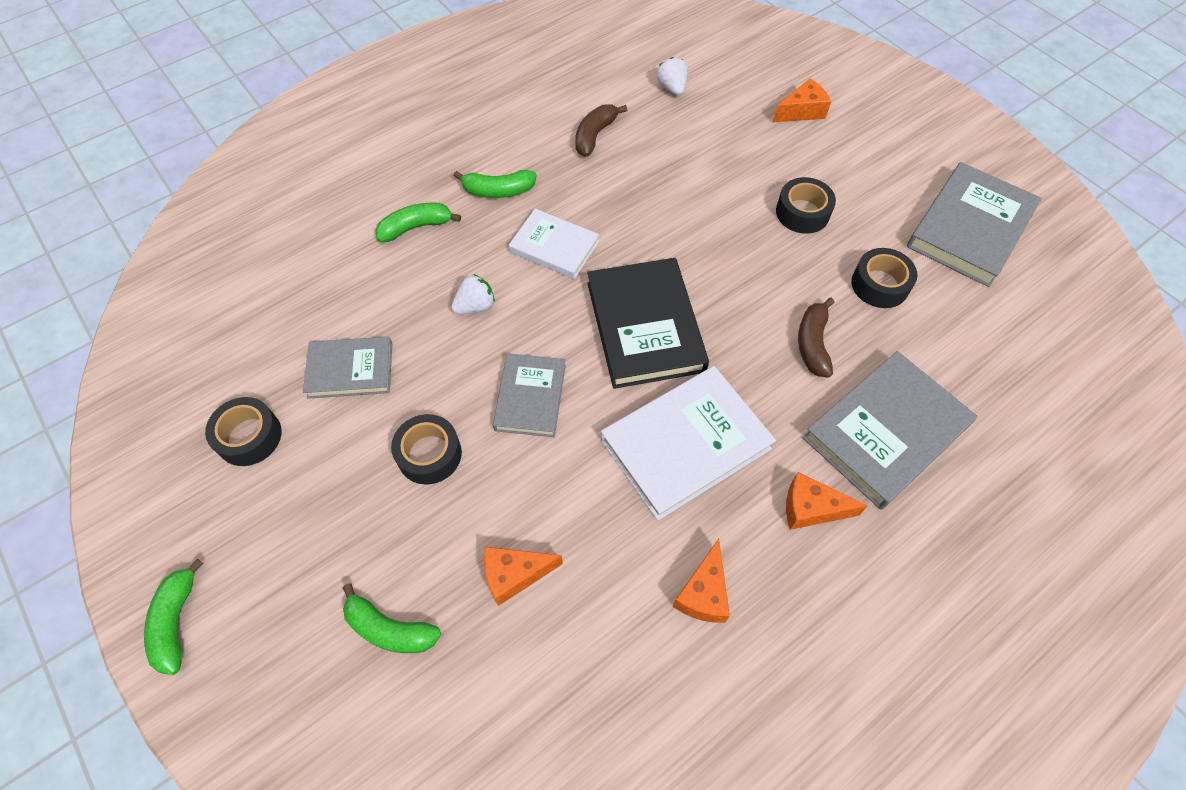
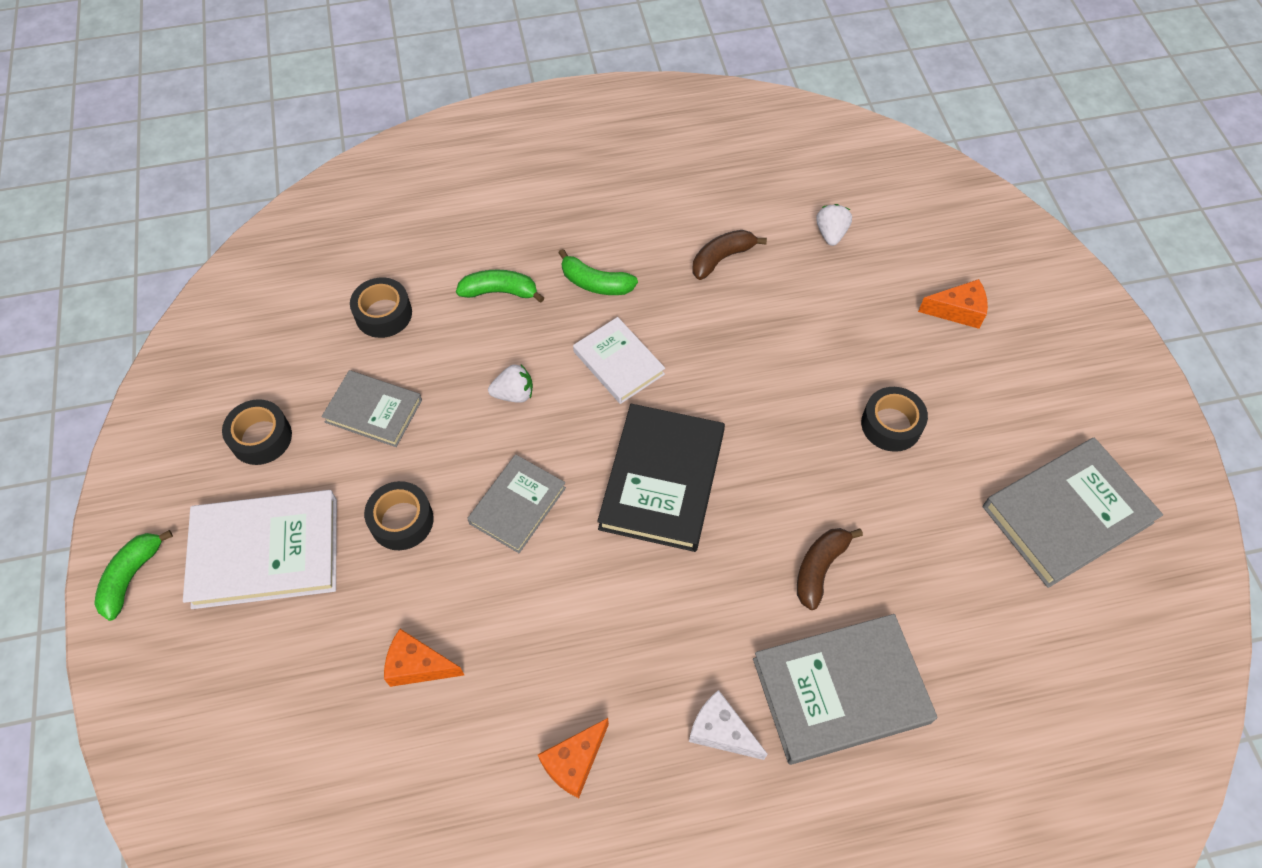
camera: 25 degrees right, 0 degrees up
green banana [343,584,441,653] -> none
white book [601,366,776,520] -> white book moved to [183,490,337,609]
orange cheese [786,472,868,530] -> white cheese [689,690,767,760]
black tape [851,248,918,308] -> black tape moved to [350,277,412,338]

